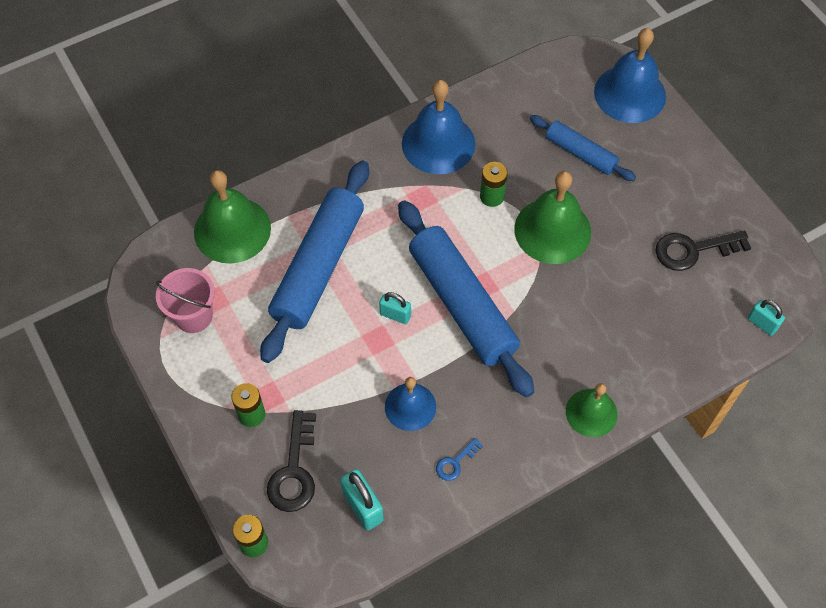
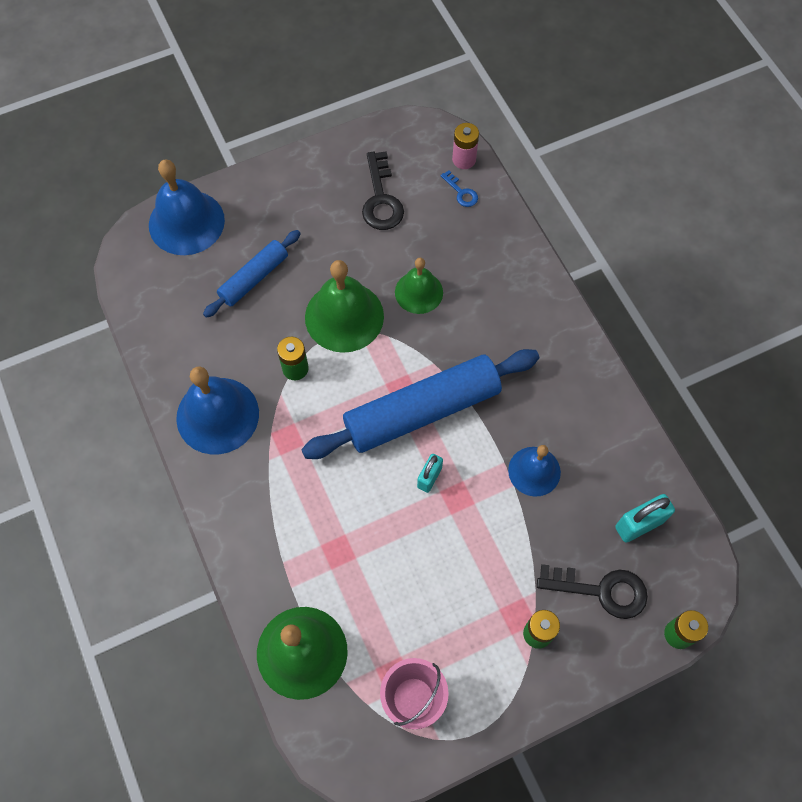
camera: 85 degrees left, 5 degrees up
blue rolling pin [260,160,369,363] -> none
blue key [436,438,483,481] -> blue key moved to [441,170,478,207]
green bell [566,383,618,437] -> green bell moved to [395,258,443,314]
turquoise padlock [748,300,785,336] -> pink battery [452,123,479,169]

